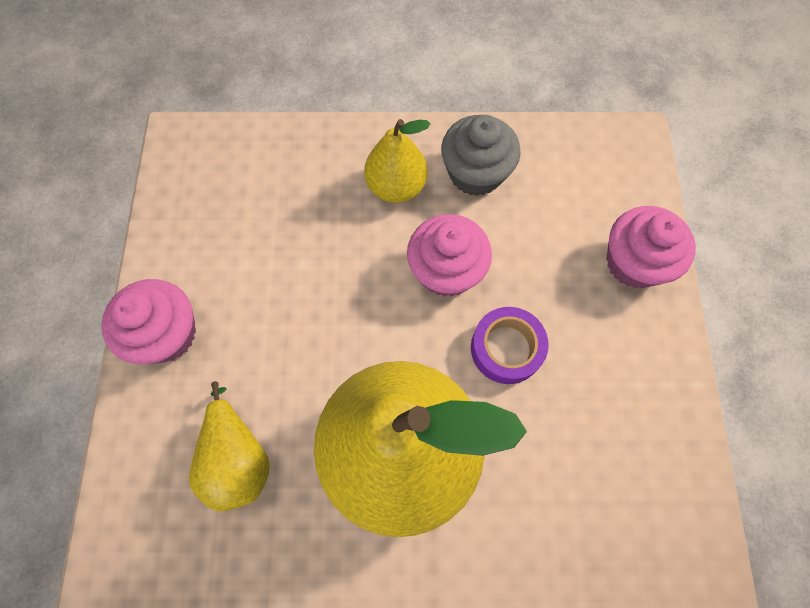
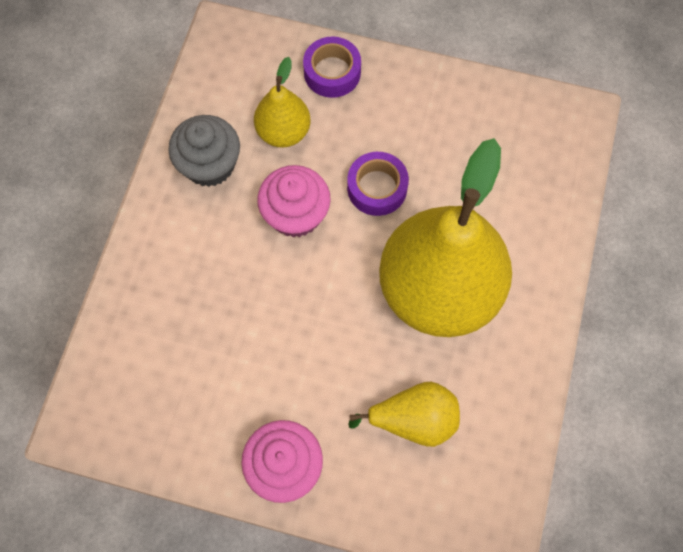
camera: 75 degrees left, 0 degrees up
yellow pear [364,119,431,203] -> yellow pear moved to [254,57,310,148]
pink cupcake [606,206,696,288] -> purple tape [303,37,361,98]

